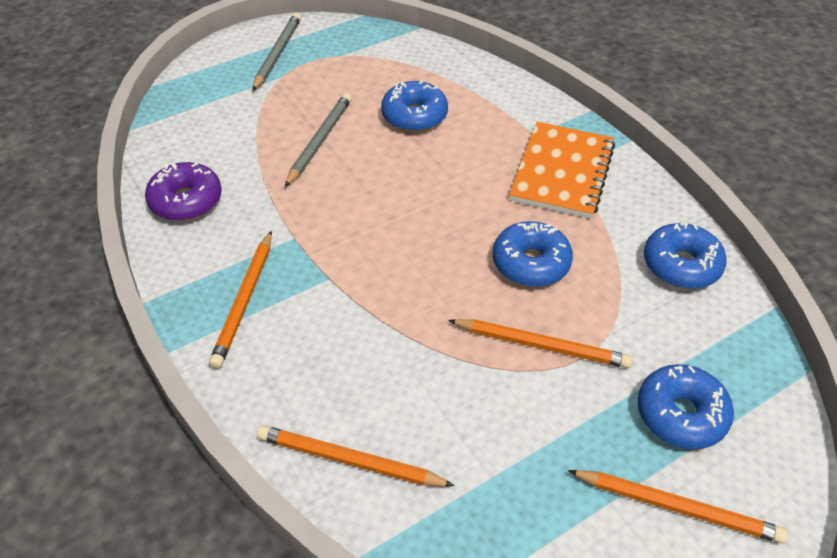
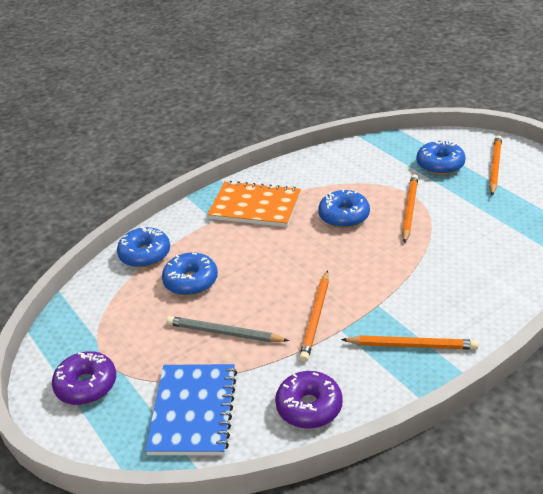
camera: 90 degrees left, 10 degrees down
grey pencil [253,13,301,91] -> purple donut [52,351,116,405]
orange pencil [257,425,455,487] -> orange pencil moved to [299,270,329,362]
blue donut [644,223,727,289] -> blue donut moved to [117,227,170,268]
none -> blue notebook [145,364,237,455]

